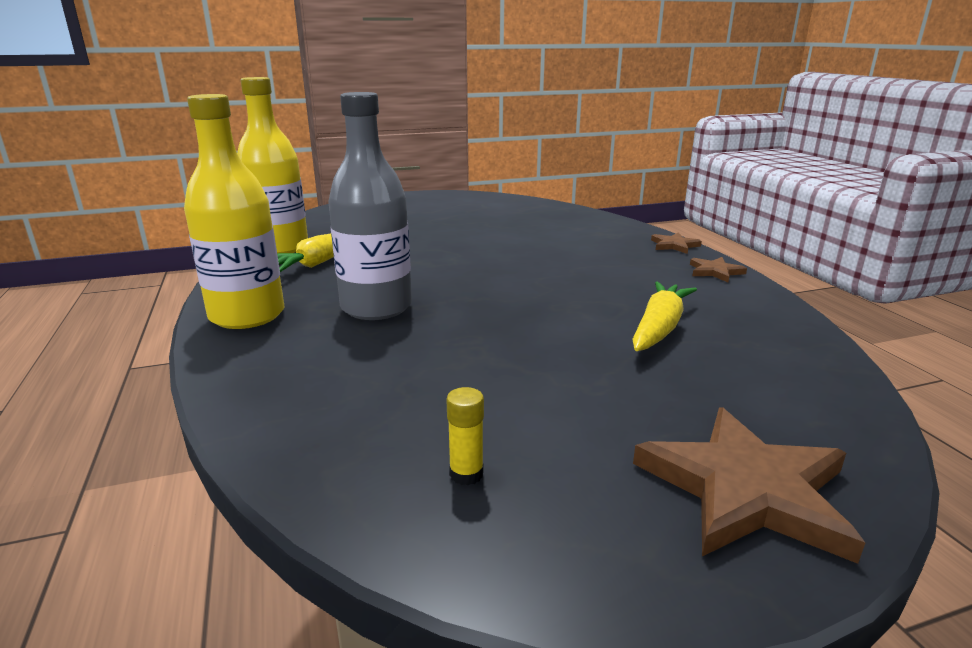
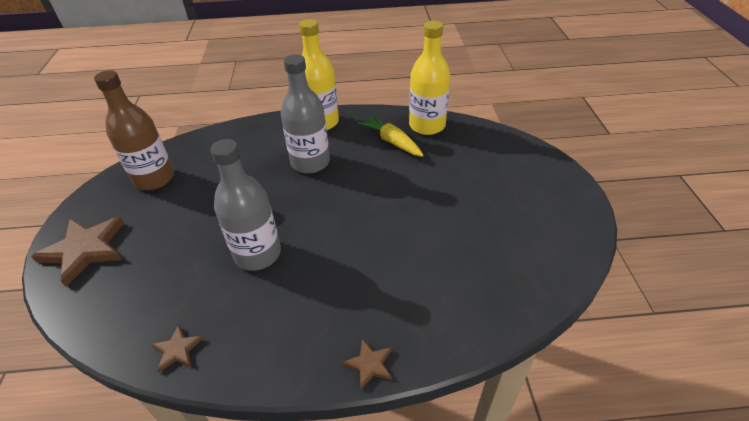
camera: 105 degrees right, 20 degrees up
yellow glue stick [446,387,484,485] -> brown bottle [94,70,174,190]
yellow carrot [632,281,697,351] -> none
brown star [690,257,747,282] -> brown star moved to [151,325,204,372]
none -> grey bottle [210,139,281,271]

